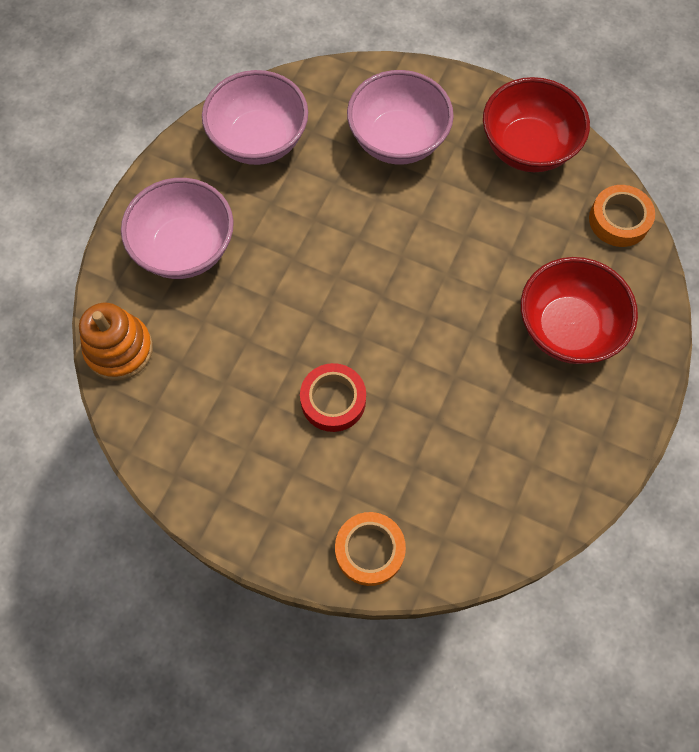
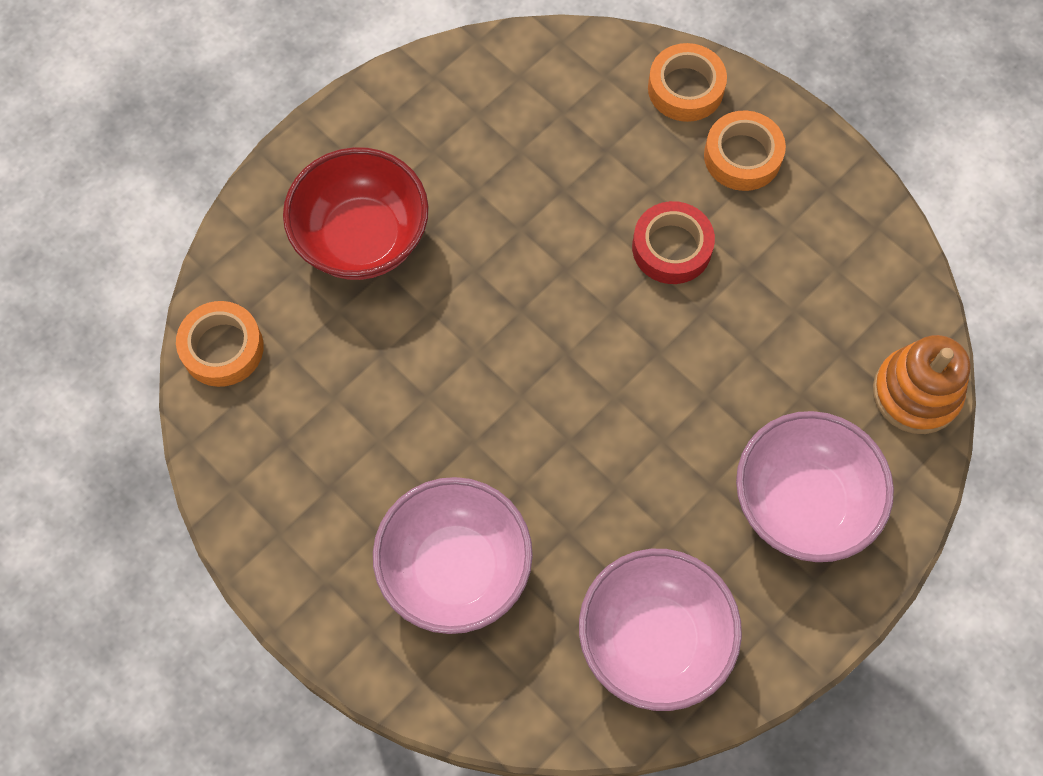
camera: 160 degrees left, 0 degrees up
red bowl [483,77,590,172] -> none
none -> orange tape [704,110,786,191]

